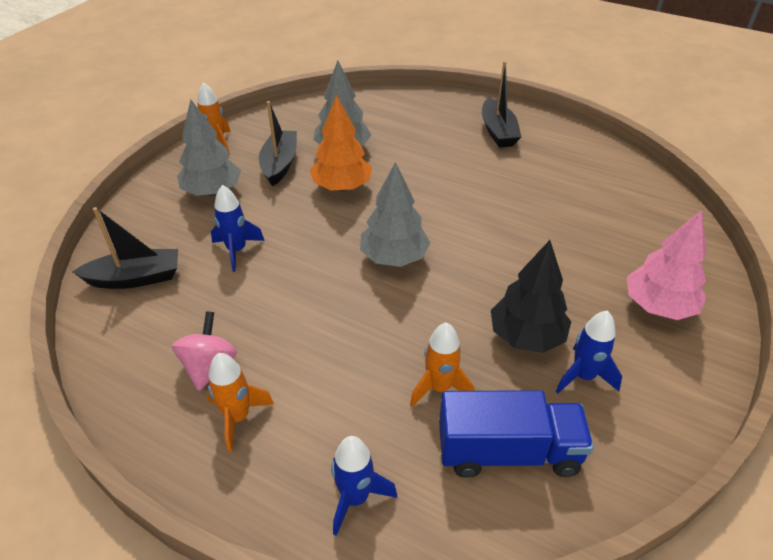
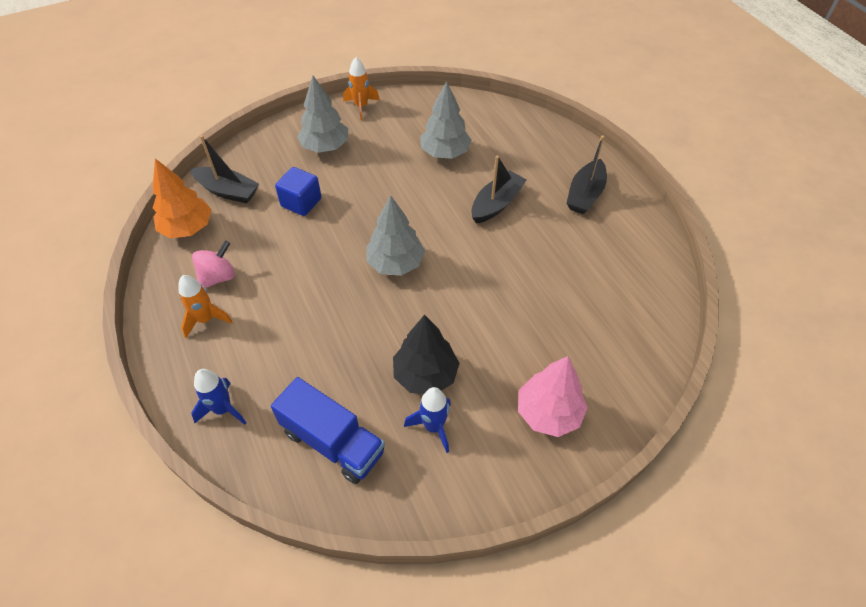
camera: 35 degrees right, 10 degrees up
blue rocket [211,185,265,272] -> blue cube [275,167,322,216]
black boat [259,101,297,186] -> black boat moved to [471,155,526,224]
orange tree [310,95,372,191] -> orange tree moved to [153,159,212,238]
orange rocket [410,322,475,407] -> none

